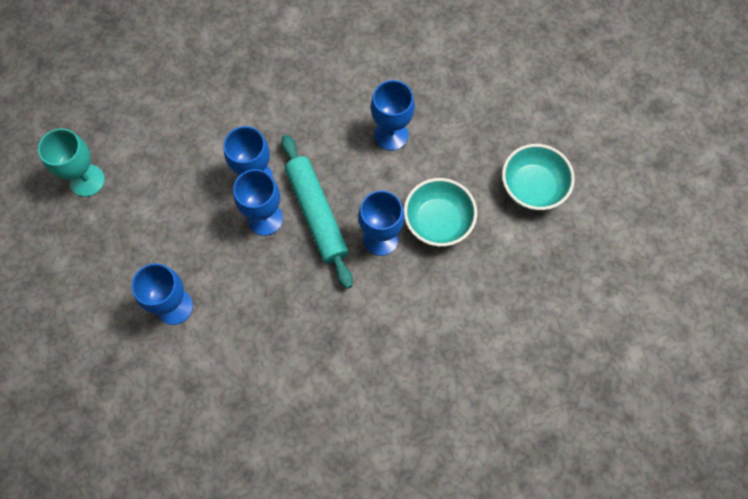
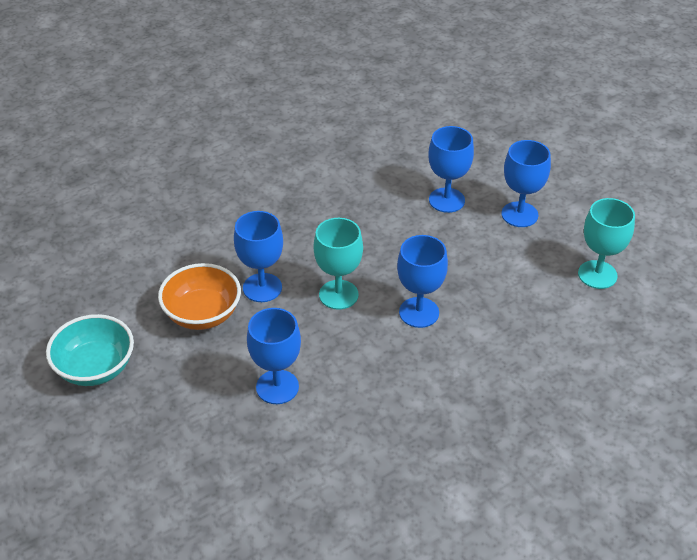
camera: 165 degrees right, 25 degrees down
blue goblet [233,169,283,236] -> blue goblet moved to [501,140,551,227]
turquoise rolling pin [281,135,353,289] -> turquoise goblet [314,218,363,310]
turquoise bowl [404,178,477,247] -> orange bowl [158,263,241,330]

